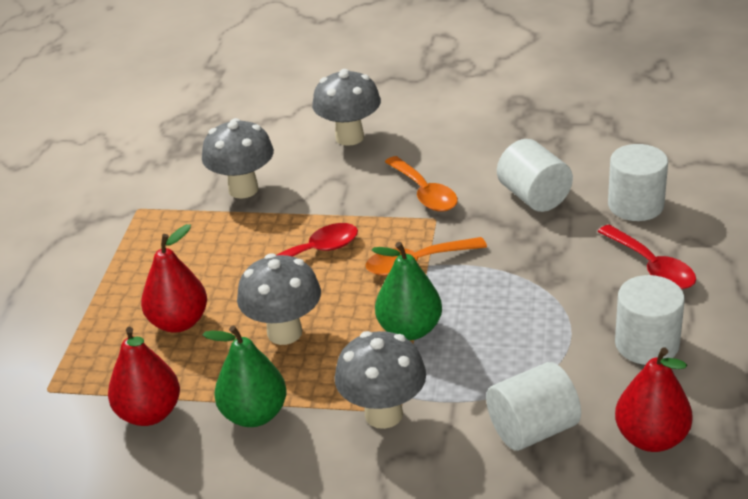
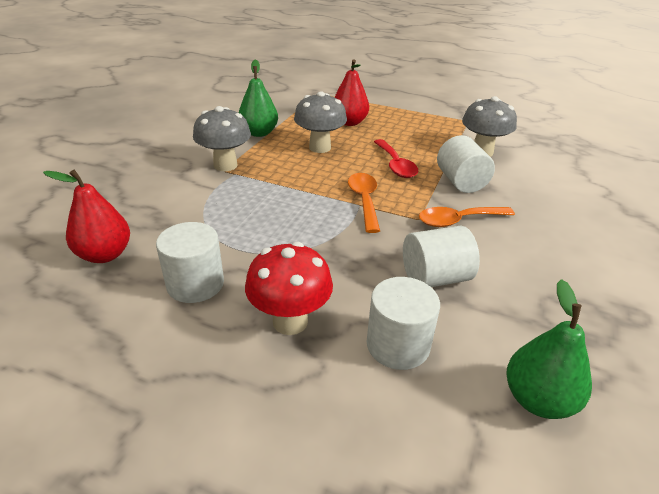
camera: 100 degrees right, 0 degrees up
red pear [108,327,180,426] -> none
grey mushroom [312,69,381,146] -> none
green pear [372,242,442,340] -> green pear moved to [507,279,592,419]
white cylinder [486,362,581,451] -> white cylinder moved to [437,135,495,193]
red spoon [597,224,696,289] -> red mushroom [245,242,333,335]

